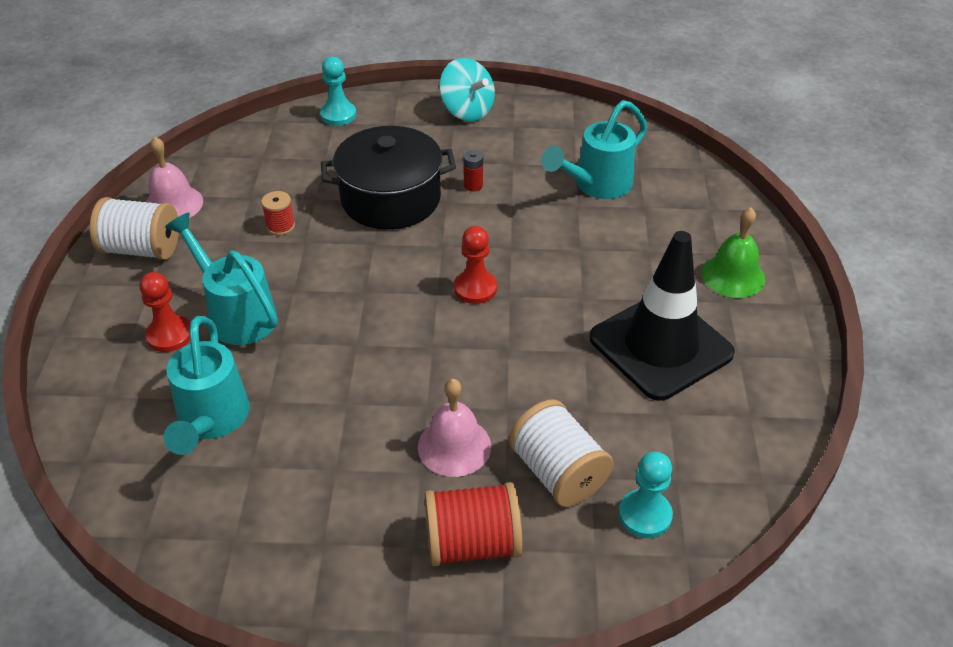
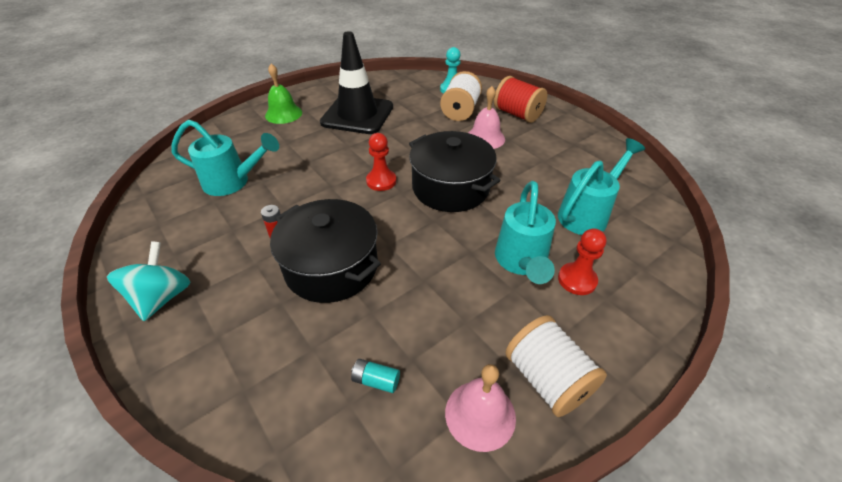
camera: 130 degrees left, 0 degrees up
red spool [261,191,295,236] -> none
turquoise pawn [320,57,356,126] -> none
none -> turquoise battery [351,359,400,393]
none -> black pot [409,131,501,212]

